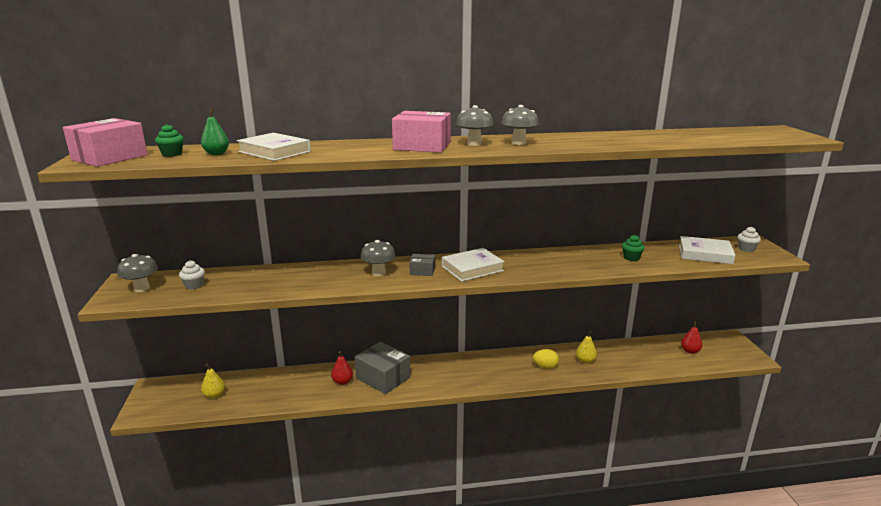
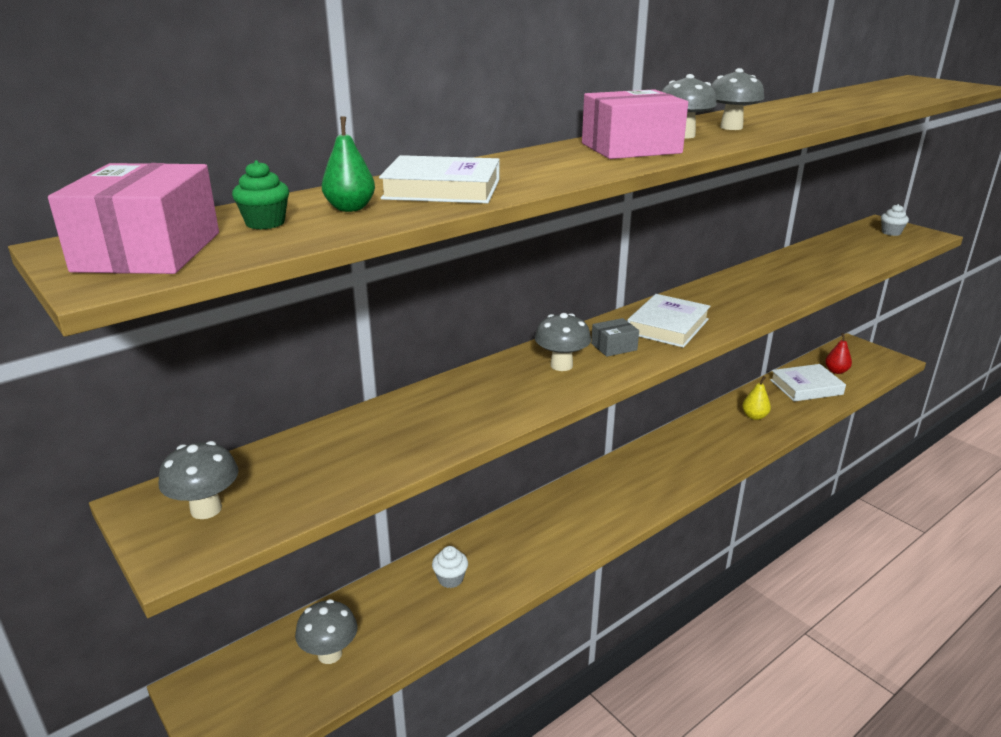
camera: 30 degrees left, 5 degrees up
white cupcake [179,260,205,290] -> white cupcake moved to [432,546,468,588]
yellow pear [201,364,225,399] -> grey mushroom [295,599,358,664]
red pear [331,351,353,385] -> none
grey box [355,342,411,394] -> none
yellow egg [533,349,559,369] -> none
green cupcake [622,235,645,261] -> none
white book [679,236,735,264] -> white book moved to [770,364,846,402]

